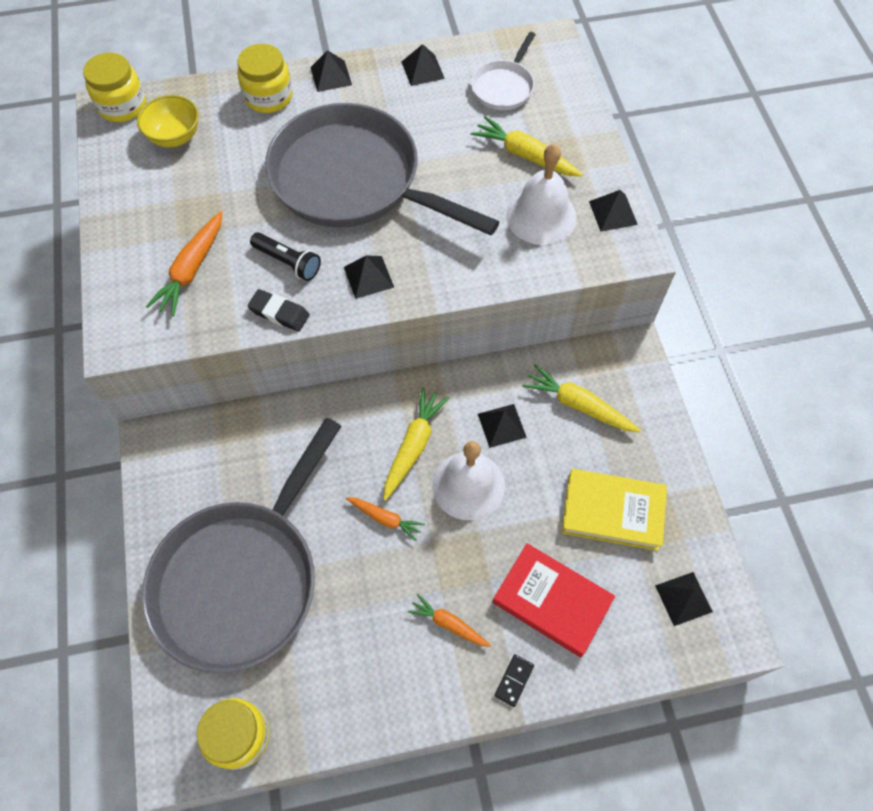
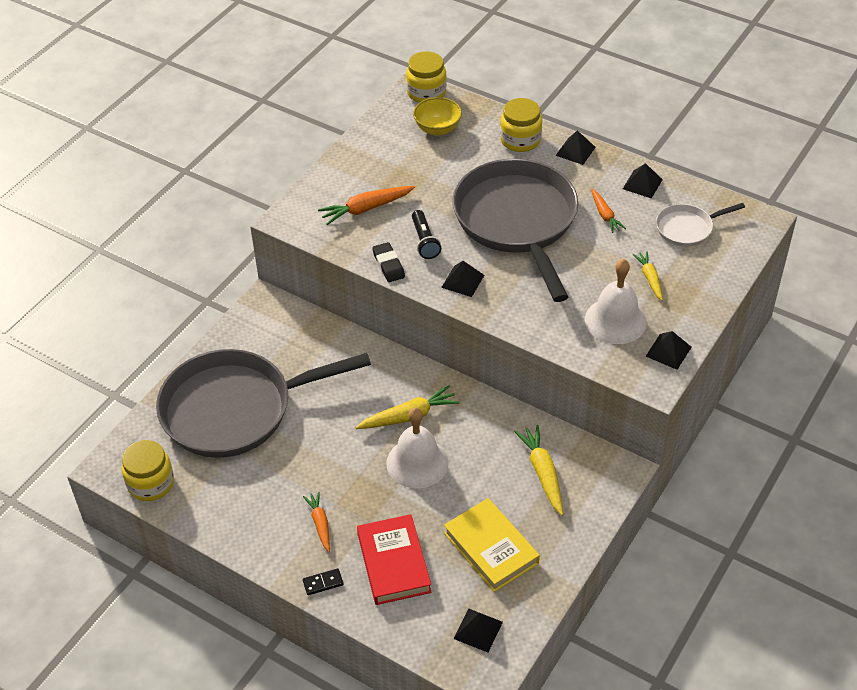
camera: 45 degrees right, 15 degrees down
orange carrot [346,497,425,541] -> orange carrot moved to [591,189,626,233]
yellow carrot [471,116,583,177] -> yellow carrot [632,251,663,301], size x0.64
black pyramid [478,404,527,448] -> none

